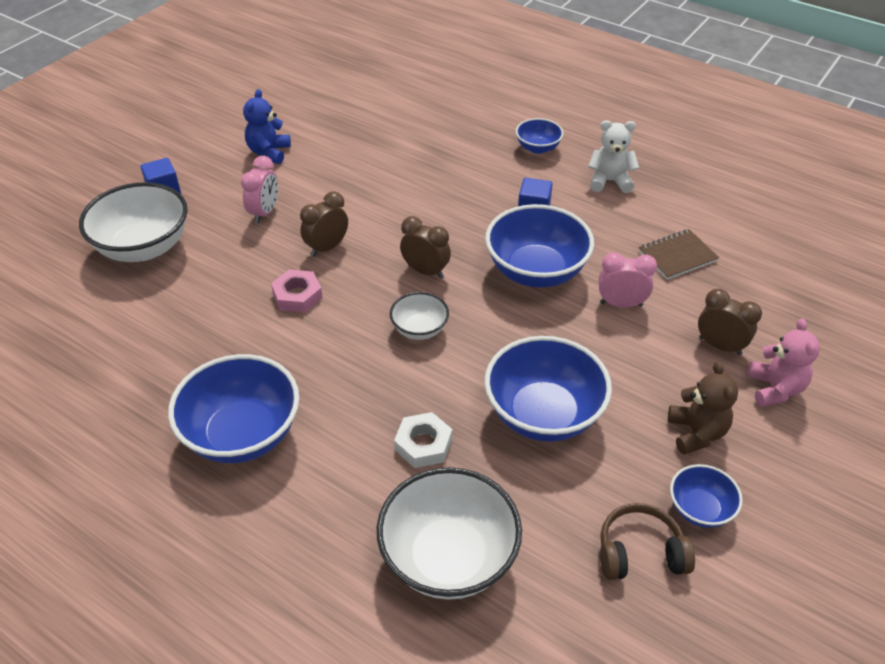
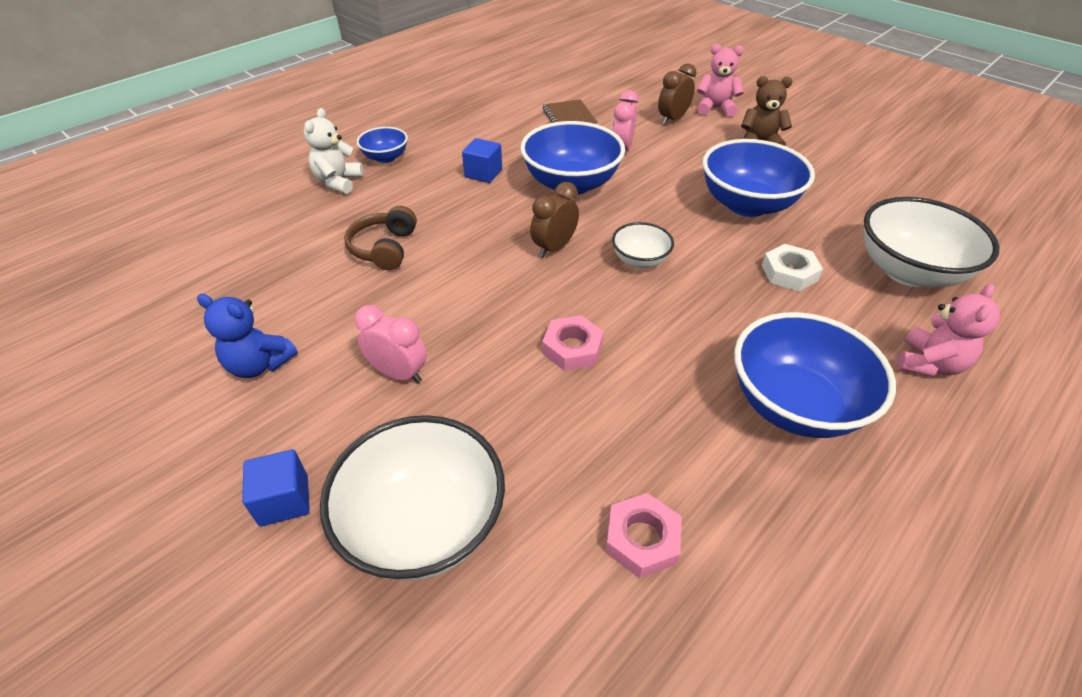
camera: 80 degrees left, 0 degrees up
brown clock [300,191,348,257] -> none
white teddy bear [588,120,639,193] -> white teddy bear moved to [304,108,363,194]
brown headphones [600,503,695,580] -> brown headphones moved to [344,206,417,270]
blue bowl [670,464,743,528] -> none
none -> pink nut [605,493,681,578]
none -> pink teddy bear [897,284,1000,377]

